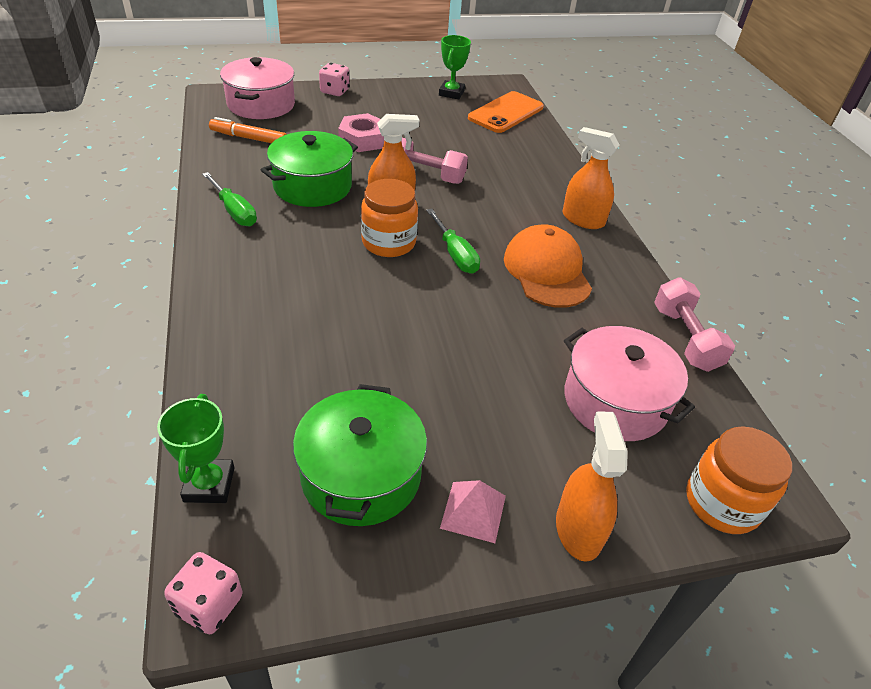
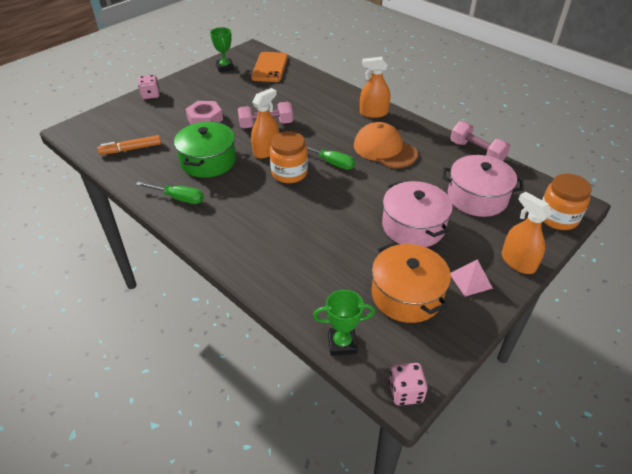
camera: 30 degrees left, 0 degrees up
green trophy [157,394,234,503] -> green trophy turned 60 degrees counterclockwise [313,290,375,356]
pink pot [220,57,295,119] -> pink pot moved to [382,181,453,247]
green pot [293,384,427,526] -> orange pot [372,243,451,323]

